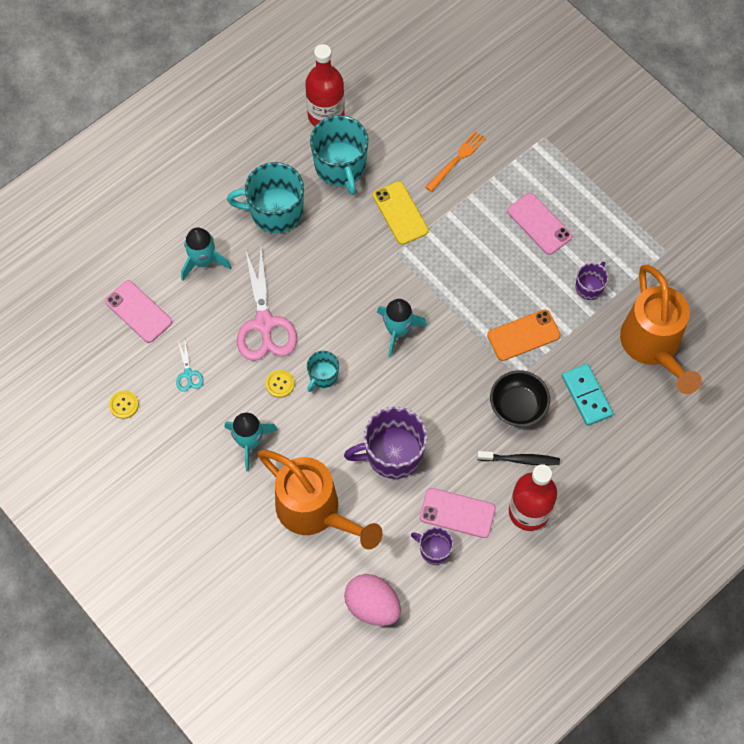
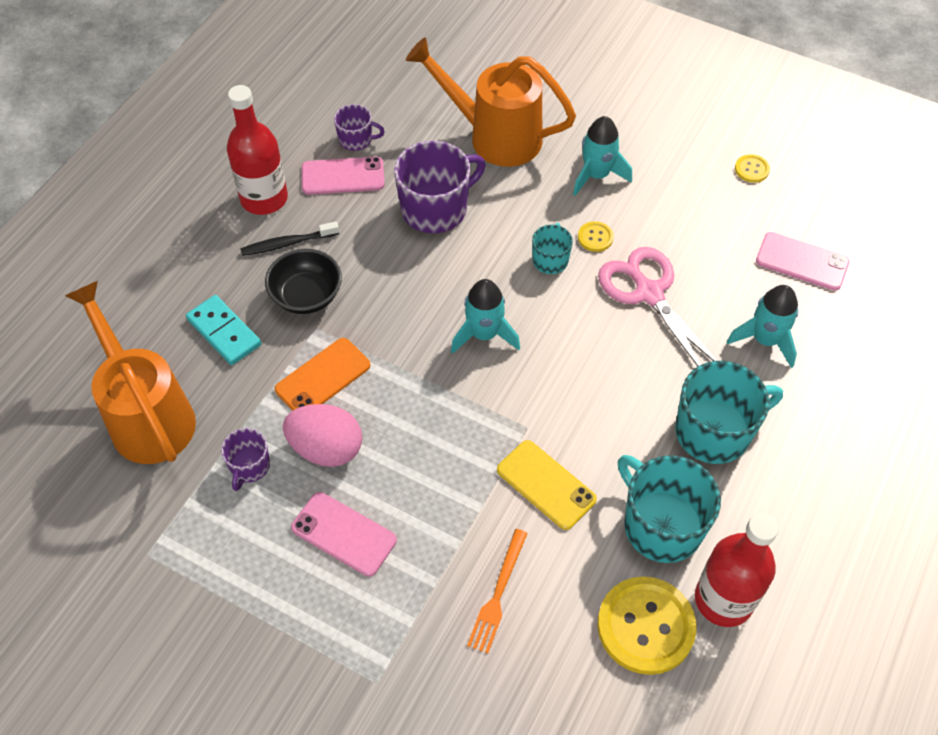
camera: 160 degrees right, 10 degrees down
turquoise scissors [176,341,204,392] -> none
pink egg [344,574,401,626] -> pink egg moved to [283,404,363,467]
none -> yellow button [597,576,696,675]

